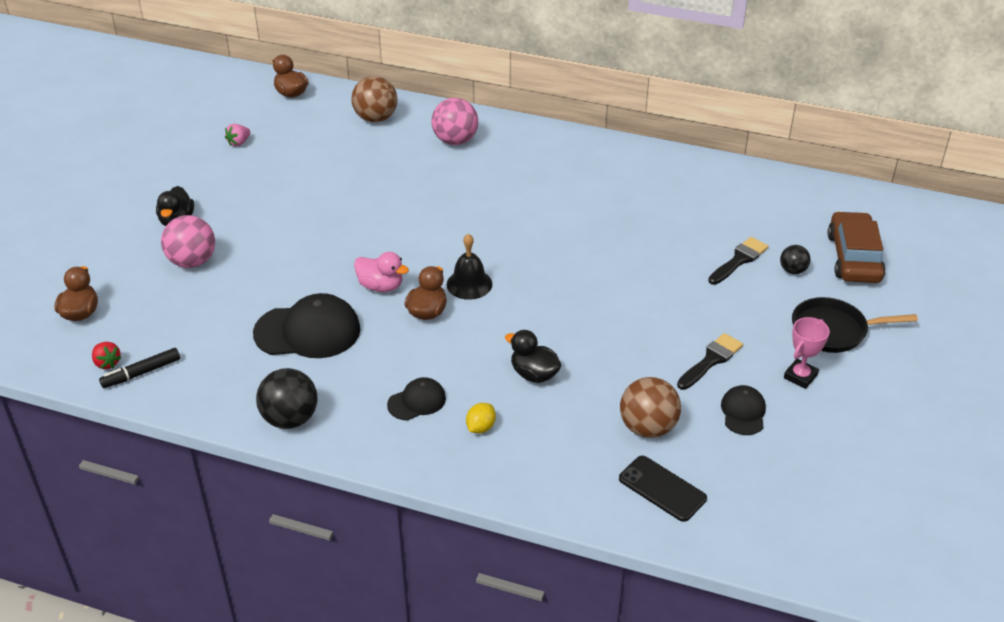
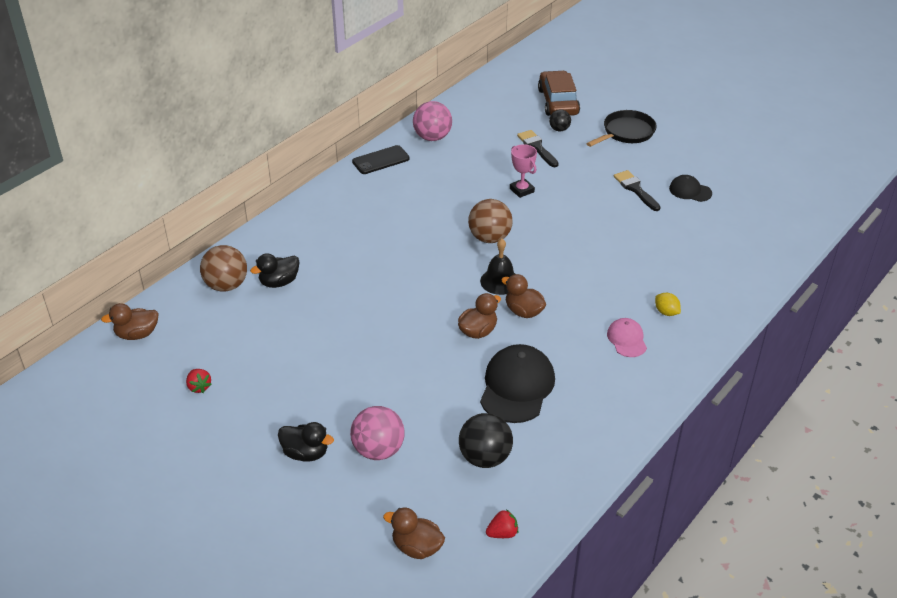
camera: 70 degrees left, 0 degrees up
black marker [99,348,180,388] -> none
pink strawberry [225,124,250,147] -> red strawberry [186,369,212,393]
black ball [256,368,317,429] -> black ball moved to [459,413,513,468]
pink duck [354,252,409,292] -> brown duck [458,293,501,339]
black cap [387,377,446,420] -> pink cap [607,318,647,357]
pink ball [431,98,478,145] -> pink ball moved to [413,101,452,141]
black duck [505,330,562,383] -> black duck moved to [250,253,300,288]
black phone [619,456,707,522] -> black phone moved to [352,145,410,174]
brown ball [620,377,681,438] -> brown ball moved to [468,199,513,243]
pink trophy [784,317,830,389] -> pink trophy moved to [510,144,537,198]
black pan [792,297,918,353] -> black pan turned 150 degrees counterclockwise [586,110,657,147]
brown car [828,211,886,283] -> brown car turned 60 degrees clockwise [538,71,580,116]

